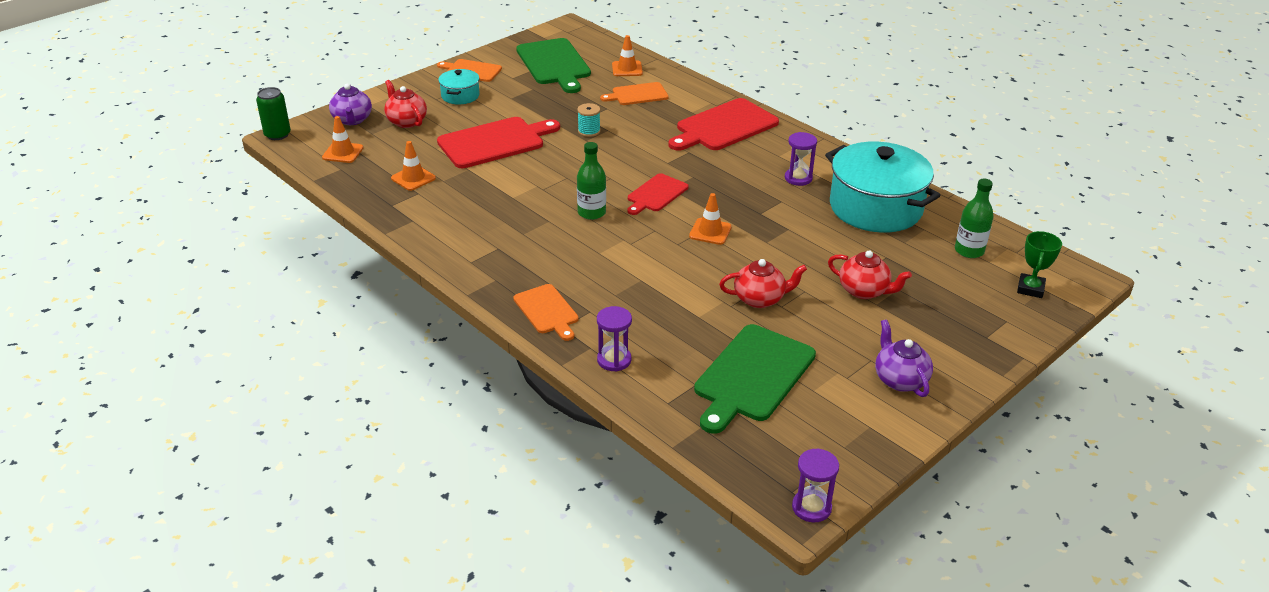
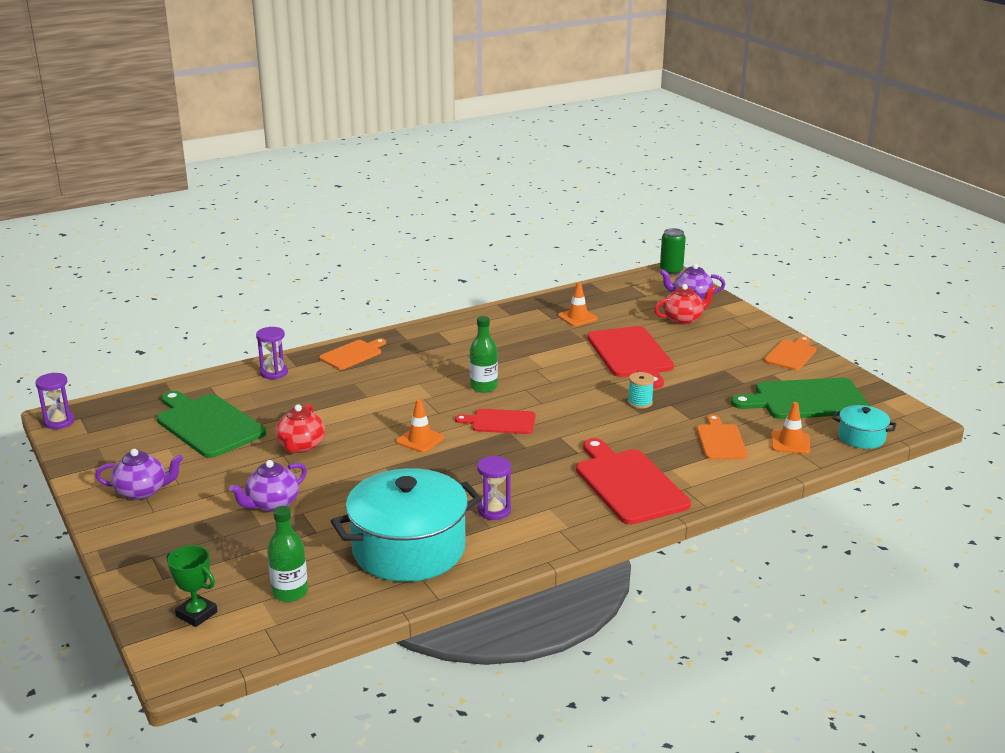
camera: 105 degrees right, 10 degrees down
orange traffic cone [322,116,363,163] -> none
turquoise pot [438,69,480,105] -> turquoise pot moved to [832,405,896,449]
orange cutting board [513,284,579,341] -> orange cutting board turned 150 degrees clockwise [319,338,386,370]
red cutting board [627,173,688,215] -> red cutting board turned 45 degrees counterclockwise [455,409,535,434]
red teapot [828,250,912,299] -> purple teapot [229,460,307,512]

